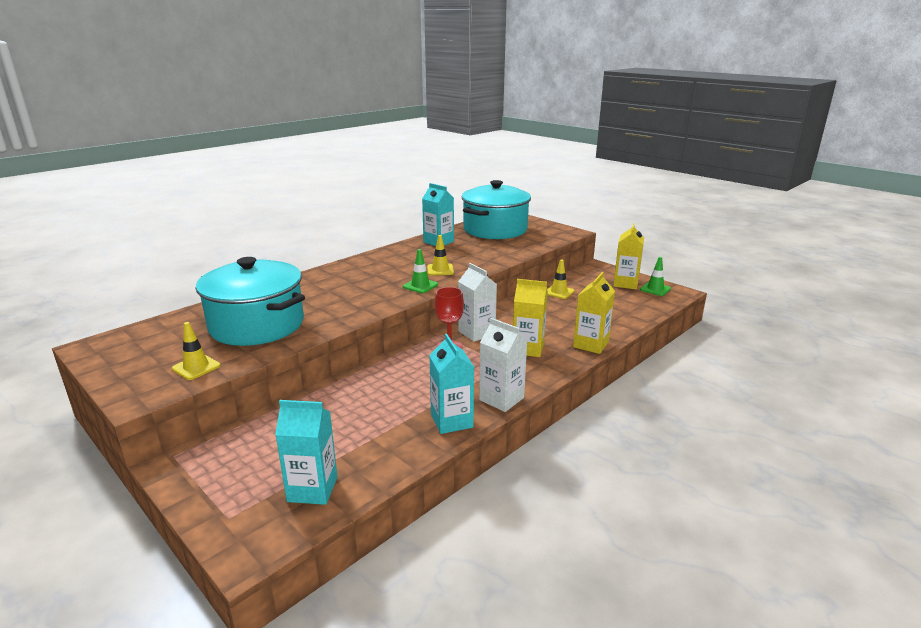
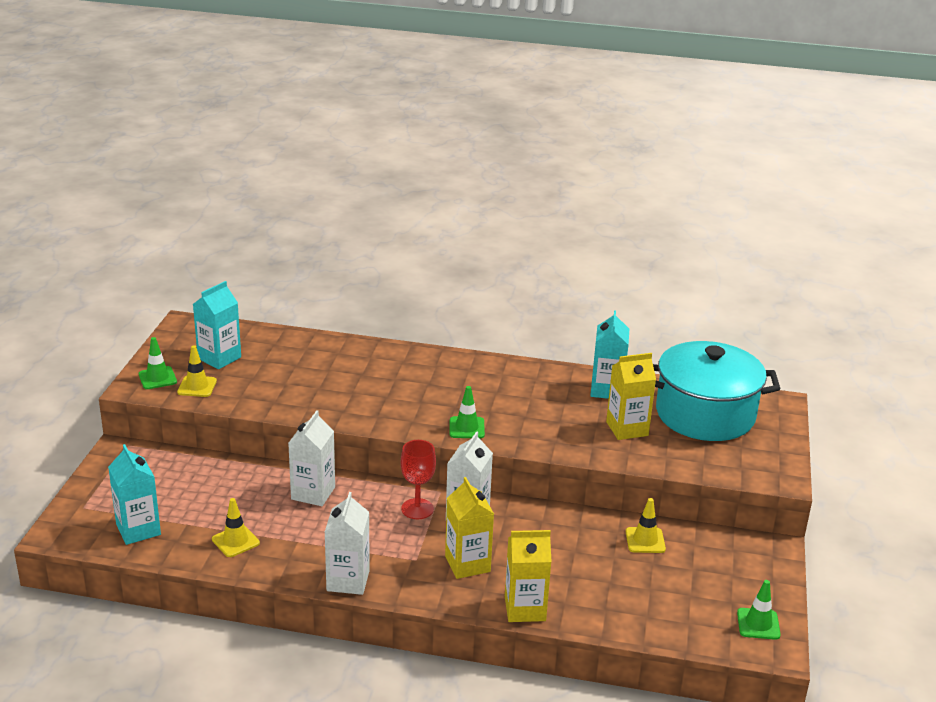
camera: 55 degrees right, 5 degrees up
turquoise pot [196,257,305,346] -> none
yellow traffic cone [427,235,454,276] -> yellow traffic cone moved to [212,498,260,557]
turquoise carton [429,334,474,434] -> turquoise carton moved to [193,281,241,369]
yellow carton [613,223,644,289] -> yellow carton moved to [606,353,656,440]
none -> green traffic cone [139,337,177,389]
none -> white carton [288,410,335,506]

